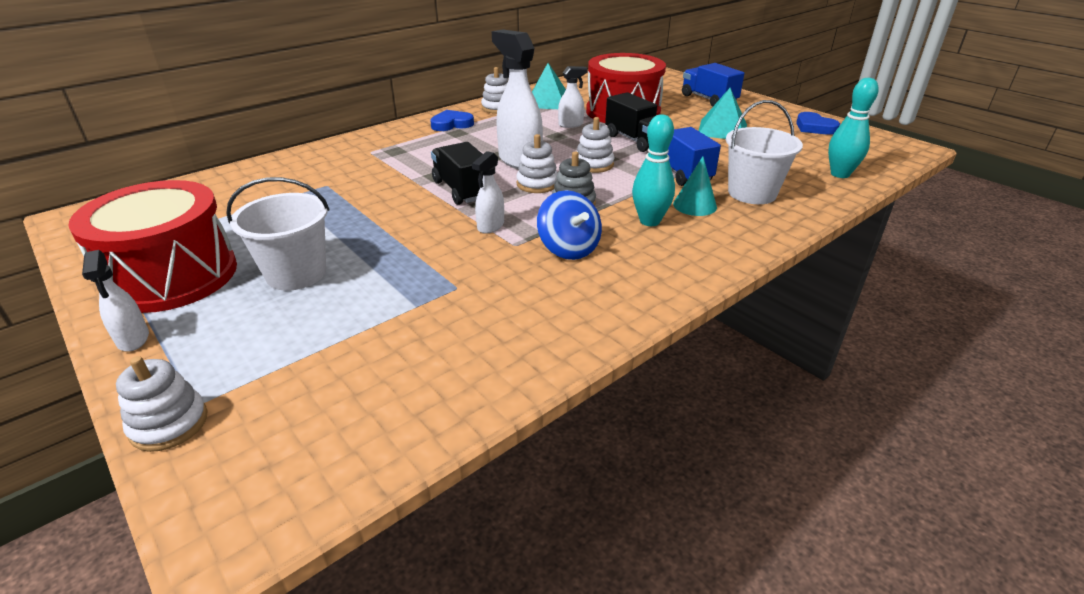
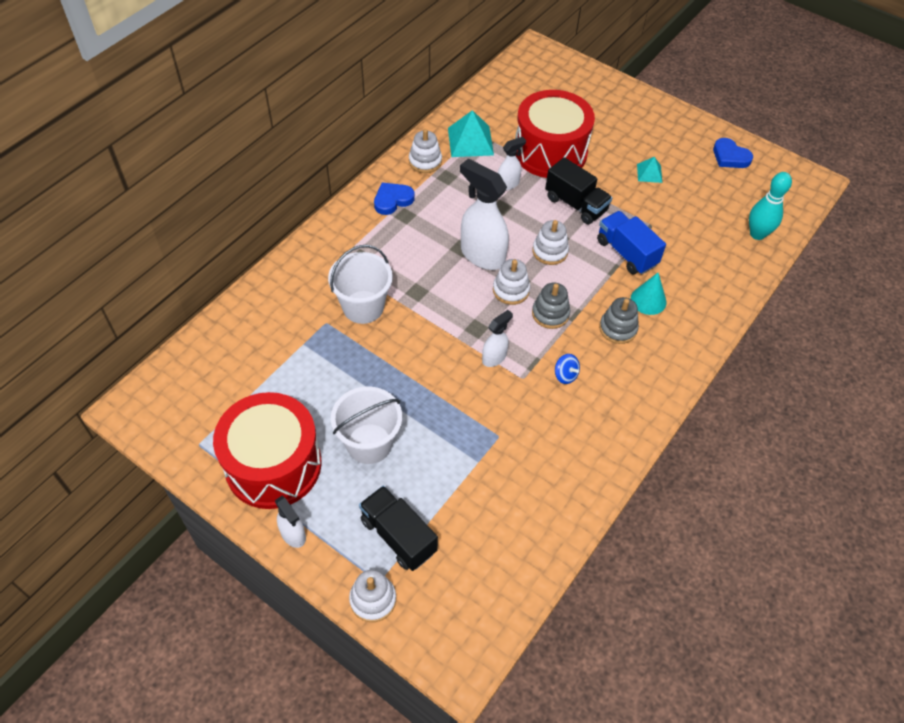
camera: 15 degrees left, 20 degrees up
black truck [431,142,483,205] -> black truck moved to [359,486,438,571]
white spray bottle [472,151,504,234] -> white spray bottle turned 150 degrees counterclockwise [482,310,513,367]
blue spinning top [537,190,602,260] -> blue spinning top [555,354,580,384], size x0.56
turquoise bowling pin [632,114,675,226] -> grey stacking toy [599,297,639,344]
blue truck [682,63,745,107] -> none
turquoise pyramid [699,88,747,139] -> turquoise pyramid [637,157,662,183], size x0.56
white bucket [726,100,803,204] -> white bucket moved to [328,245,393,324]

